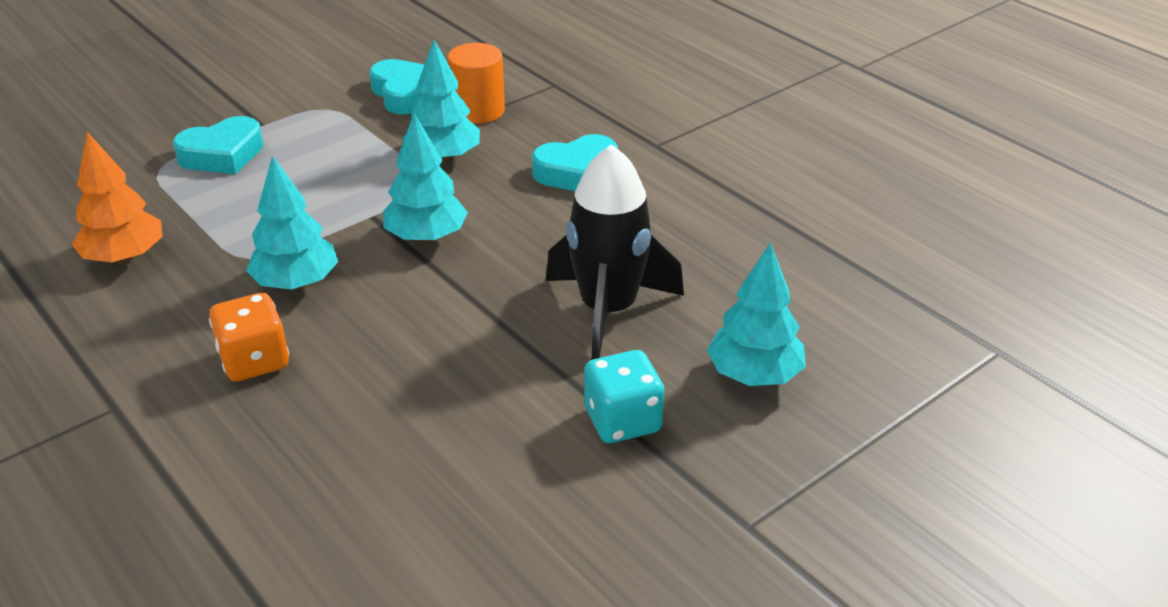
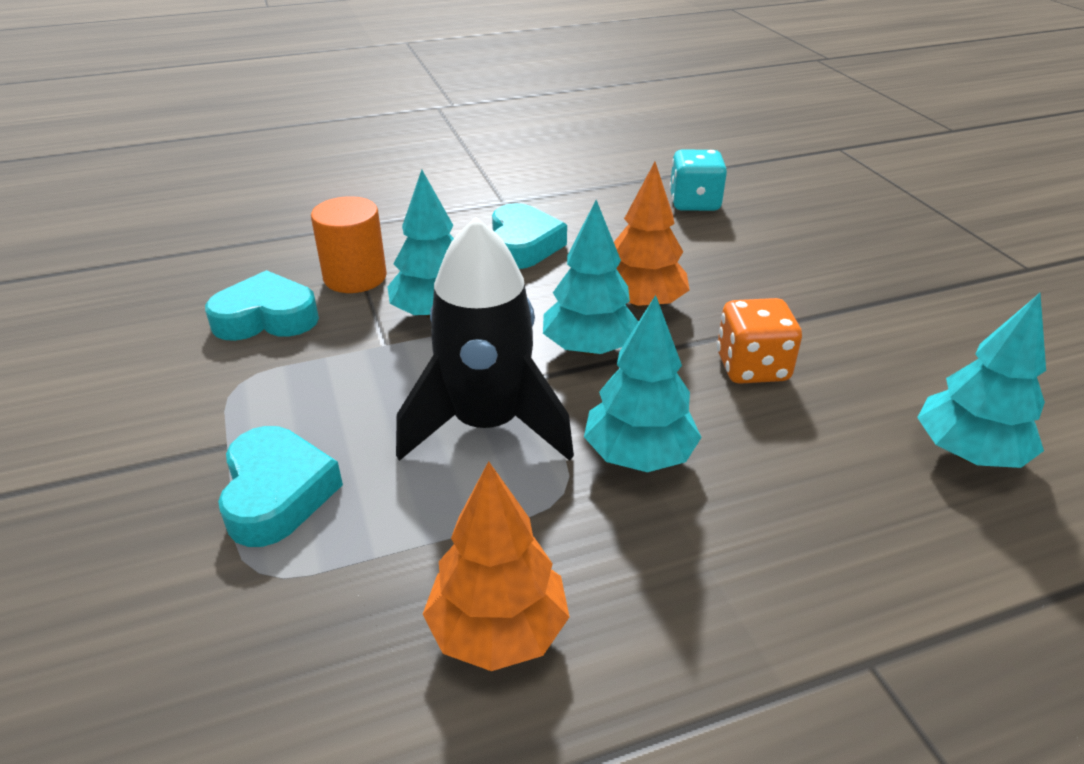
camera: 70 degrees left, 0 degrees up
orange dice [209,293,289,382] -> orange dice moved to [717,298,802,384]
black rocket [546,144,684,360] -> black rocket moved to [396,217,574,461]
turquoise dice [584,350,664,443] -> turquoise dice moved to [669,150,727,211]
turquoise tree [707,243,806,386] -> turquoise tree moved to [917,293,1046,468]
none -> orange tree [614,162,690,310]

